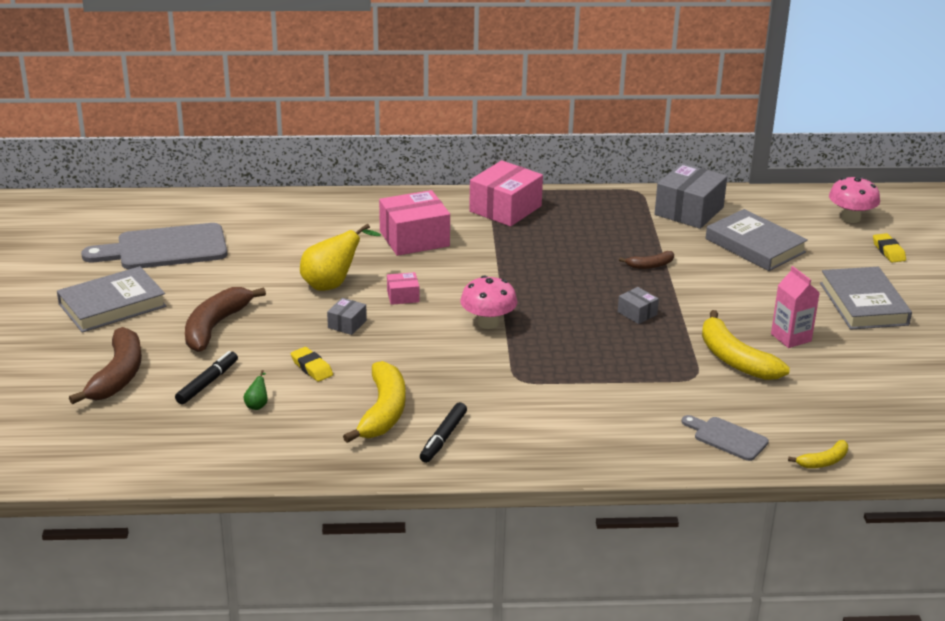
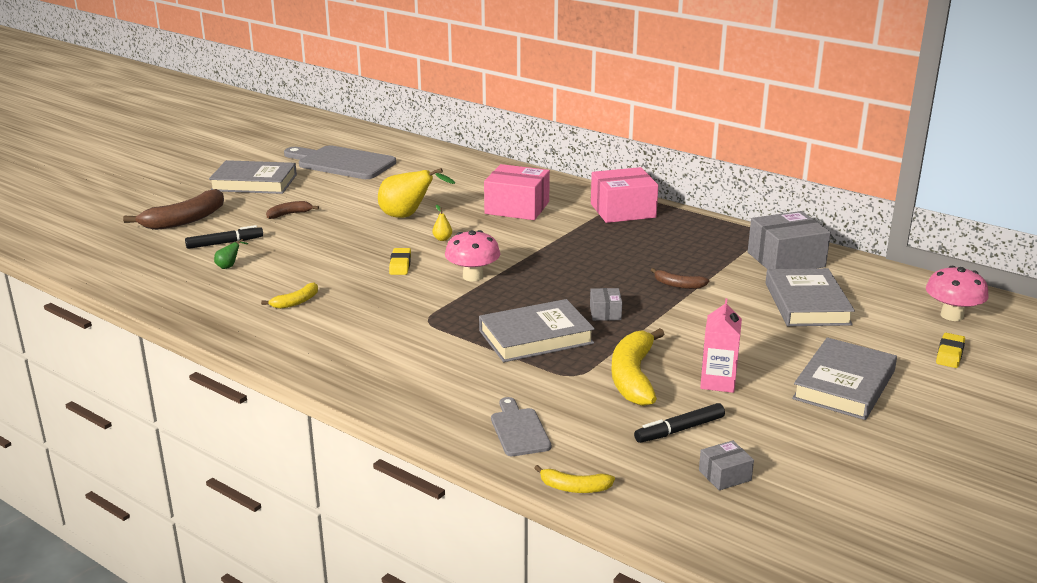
camera: 40 degrees right, 5 degrees down
brown banana [185,287,266,352] -> brown banana [266,201,319,219], size x0.51
yellow eraser [291,347,333,382] -> yellow eraser moved to [389,248,411,275]
grey box [327,298,367,335] -> grey box moved to [699,440,754,490]
yellow banana [343,361,406,443] -> yellow banana [261,282,318,309], size x0.51
pink box [387,272,419,305] -> yellow pear [432,205,452,241]
black marker [420,402,467,463] -> black marker moved to [634,403,725,443]
none -> grey book [479,299,595,362]

